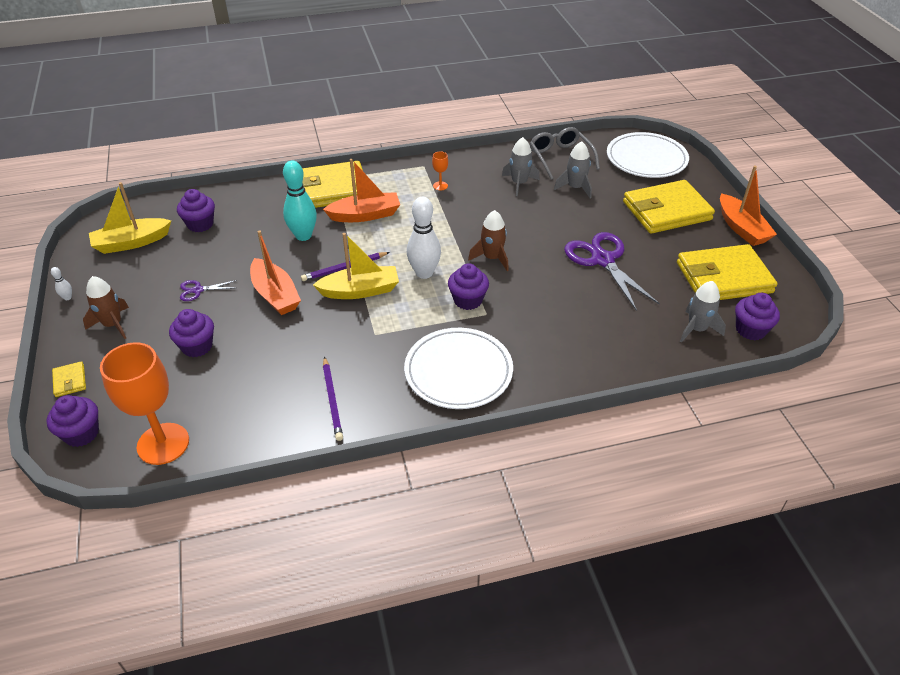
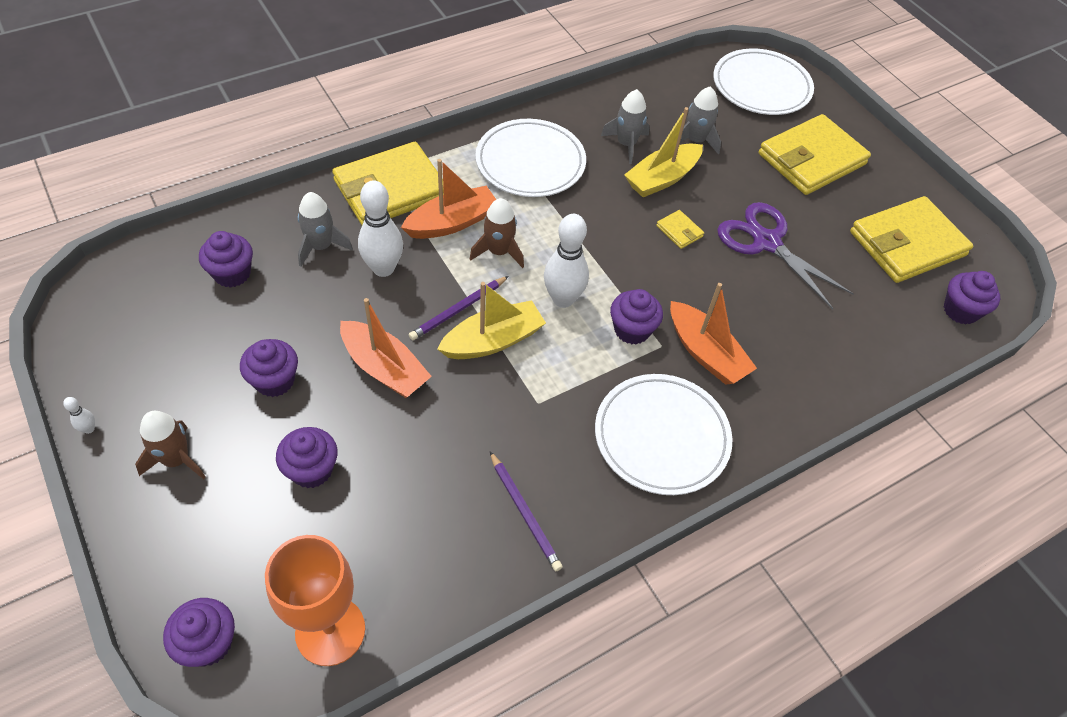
camera: 20 degrees left, 10 degrees up
yellow wallet [52,361,86,397] -> yellow wallet moved to [656,210,704,249]
yellow boat [89,182,171,254] -> yellow boat moved to [624,107,703,197]
purple scissors [180,280,237,301] -> purple cupcake [240,339,298,397]
turquoise bowling pin [283,161,317,241] -> white bowling pin [358,181,403,277]
orange goblet [432,151,448,190] -> white plate [475,119,586,197]
brown rocket [468,210,509,271] -> brown rocket moved to [470,198,524,268]
grey glasses [530,127,600,180] -> none
grey rocket [680,281,726,343] -> grey rocket moved to [298,192,353,267]
orange boat [720,166,777,246] -> orange boat moved to [670,283,757,385]

